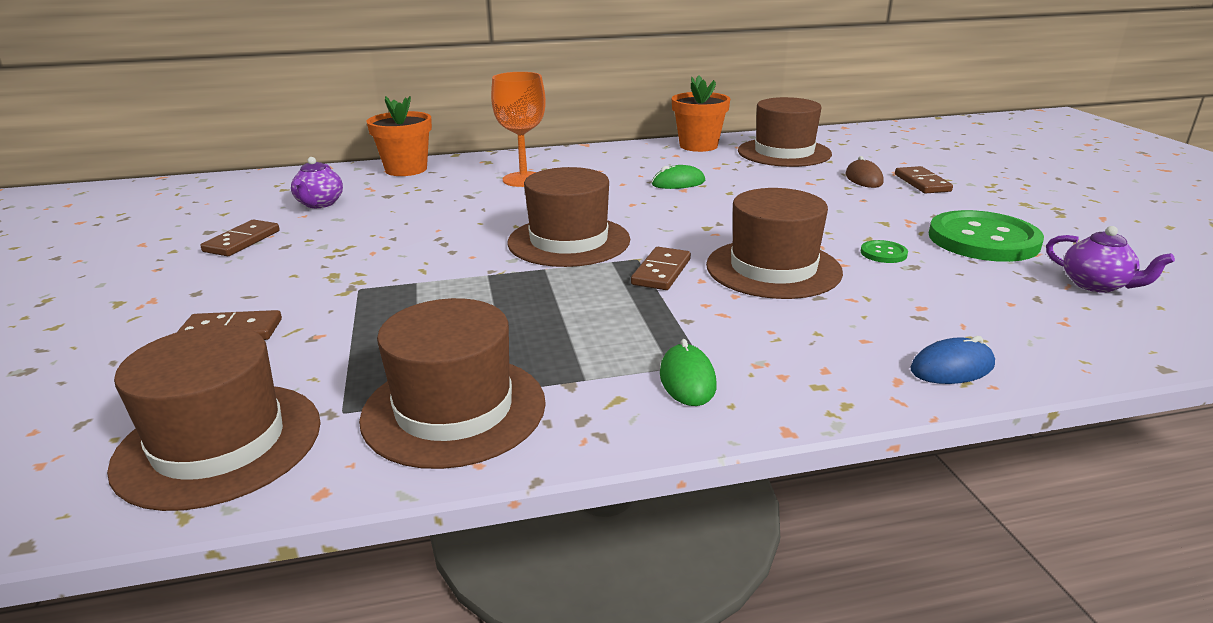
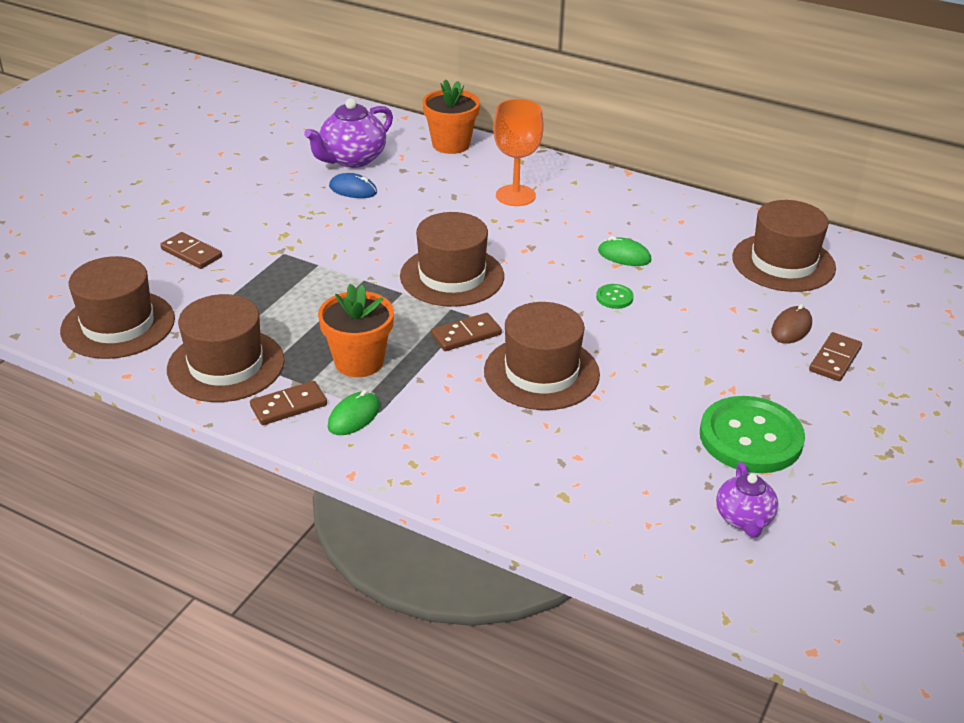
camera: 40 degrees right, 10 degrees up
brown domino [200,220,280,256] -> brown domino moved to [250,381,327,425]
purple teapot [291,157,343,208] -> purple teapot [304,98,393,168], size x1.62
orange flower pot [672,76,730,152] -> orange flower pot moved to [318,284,394,377]
green button [861,240,908,263] -> green button moved to [596,284,634,309]
blue mouse [910,336,995,384] -> blue mouse moved to [329,173,377,198]

